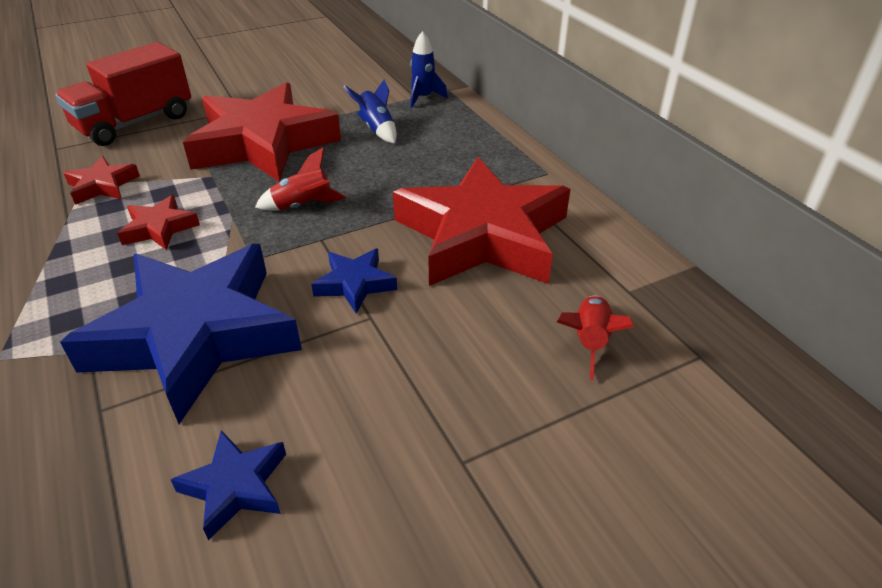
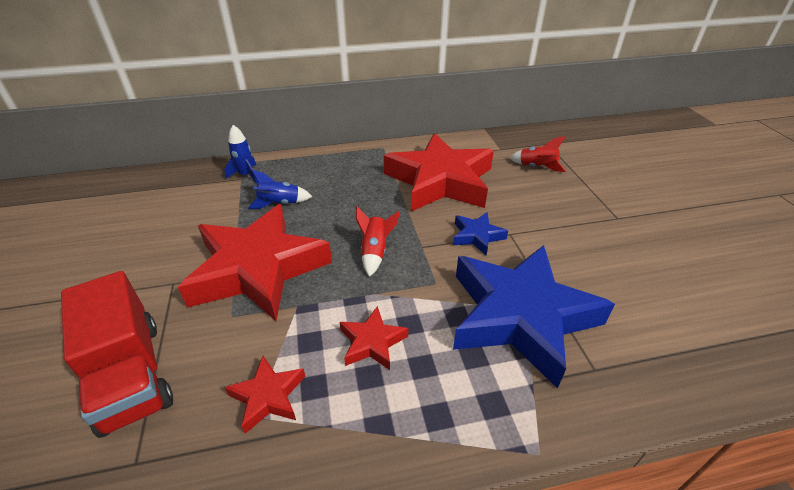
camera: 75 degrees left, 0 degrees up
blue star [171,431,286,541] -> none

